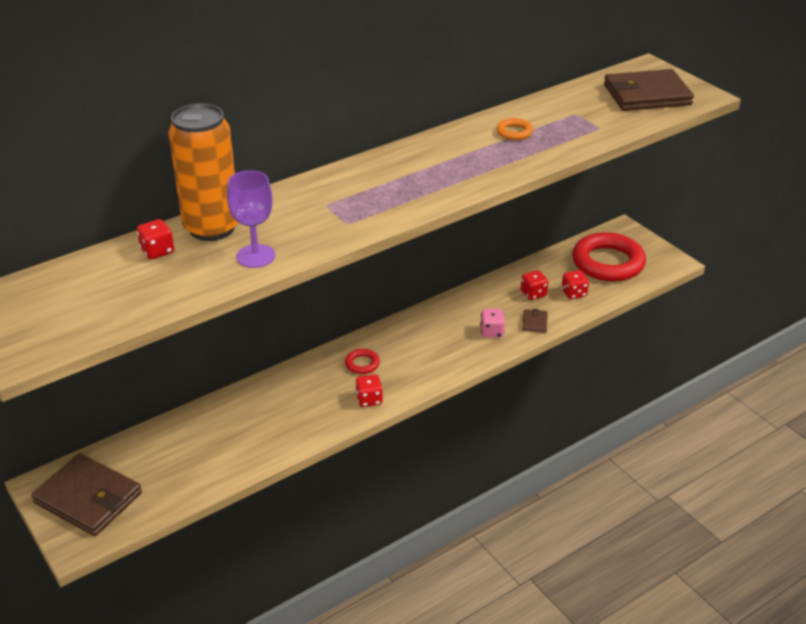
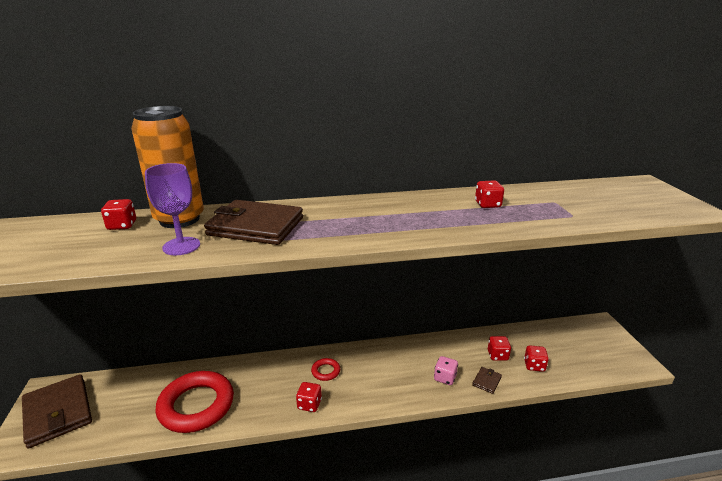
camera: 25 degrees right, 10 degrees down
orange ring [496,118,533,140] -> red dice [475,180,504,208]
red ring [572,232,646,281] -> red ring moved to [155,371,234,433]
brown wallet [604,69,694,111] -> brown wallet moved to [204,200,303,245]

